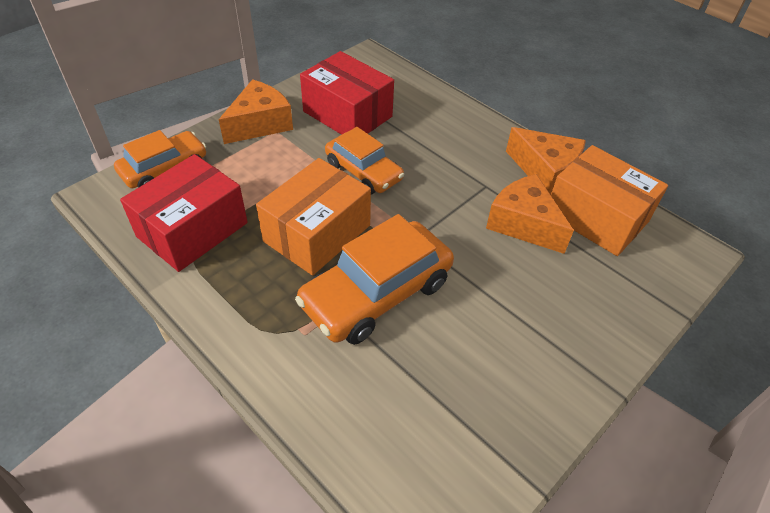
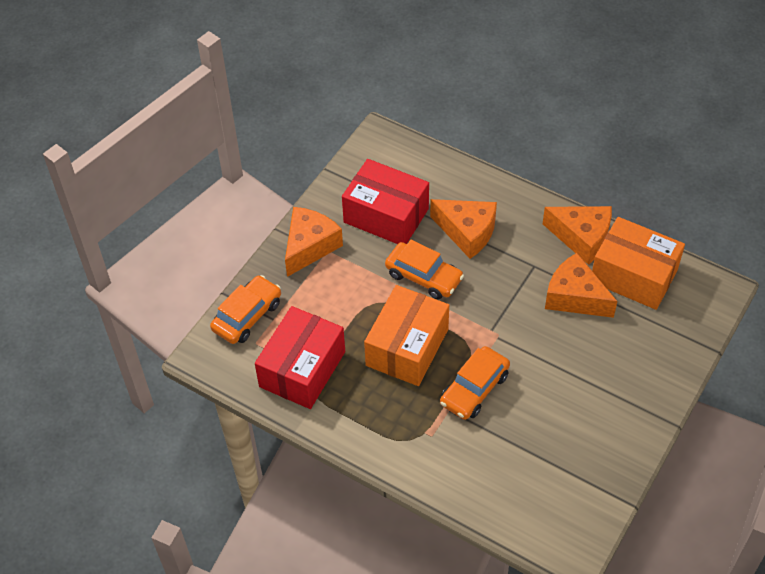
camera: 10 degrees left, 5 degrees up
orange car [295,214,454,345] -> orange car [440,346,510,420], size x0.64
none -> orange cheese [430,199,497,259]

